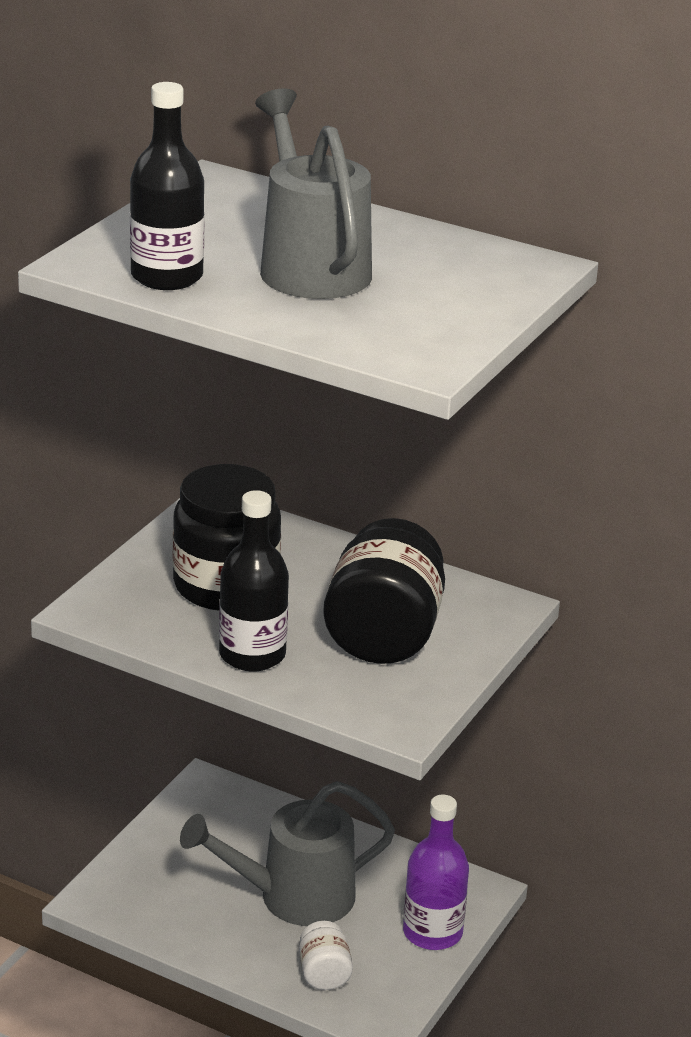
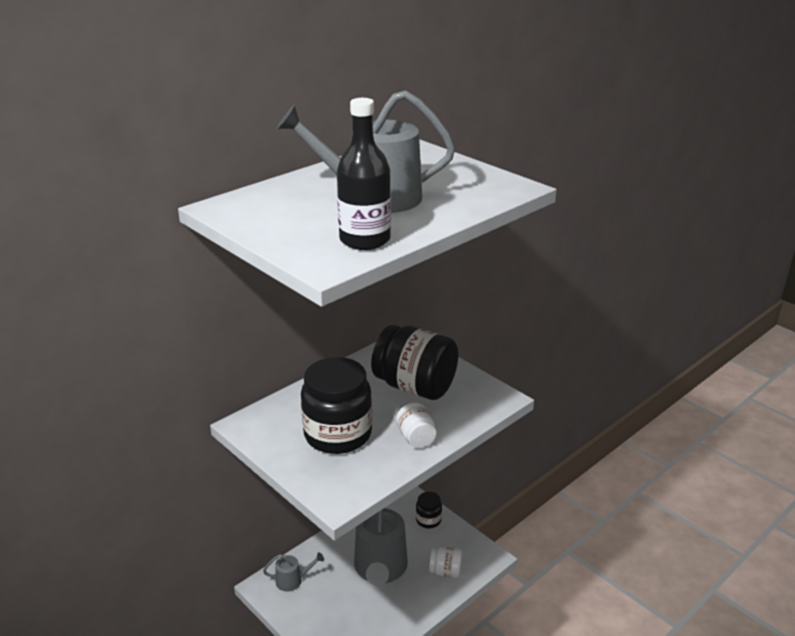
camera: 70 degrees left, 0 degrees up
black bottle [219,490,289,672] -> white jar [396,403,436,448]
purple bottle [403,794,469,950] -> black jar [416,492,442,528]
none -> grey watering can [263,552,324,591]

